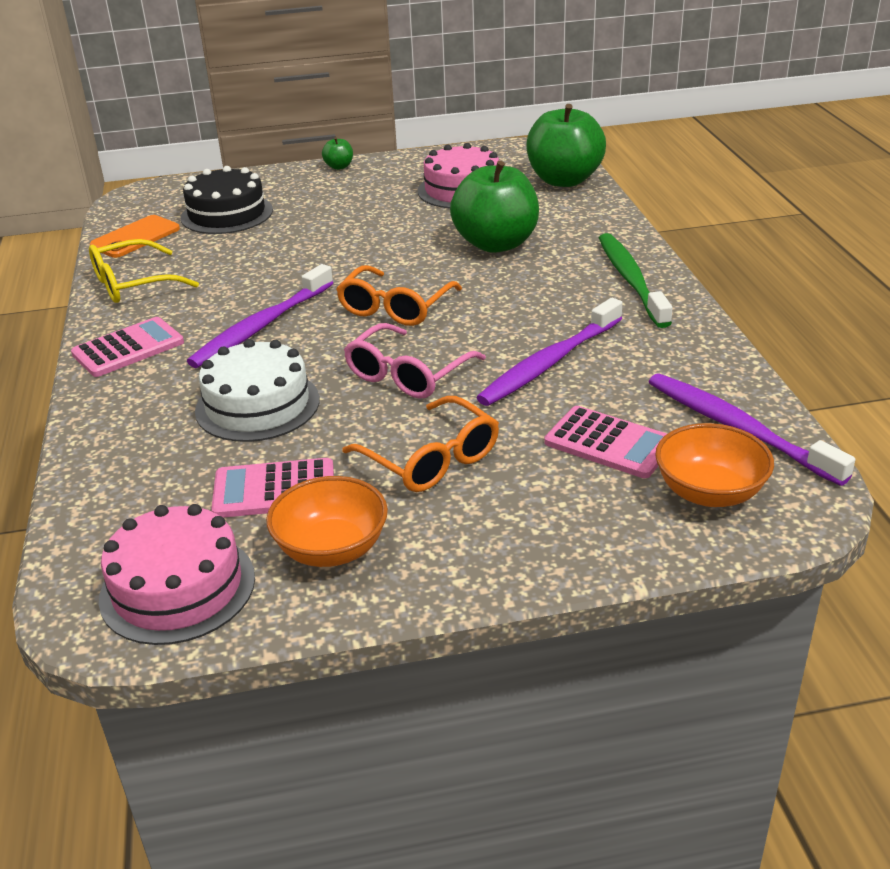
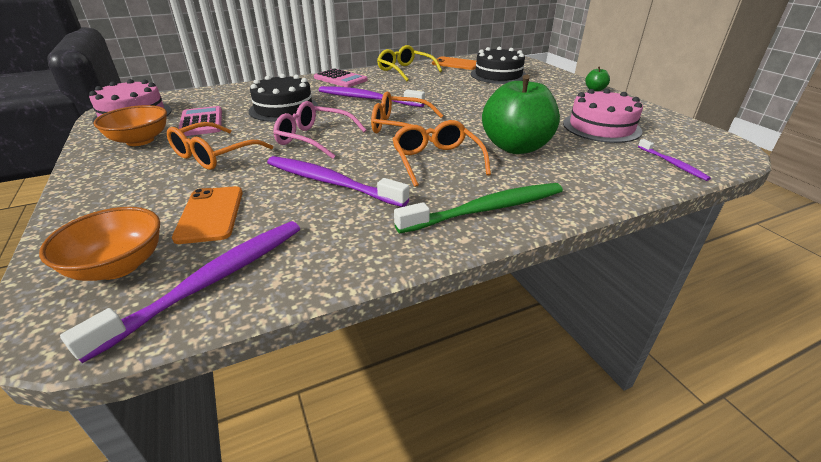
camera: 75 degrees right, 0 degrees up
white cake [195,339,320,442] -> black cake [249,74,318,122]
green apple [526,104,606,187] -> purple toothbrush [638,139,711,181]
pink calculator [544,406,667,478] -> orange phone [172,186,243,244]
none -> orange glasses [392,120,491,187]

